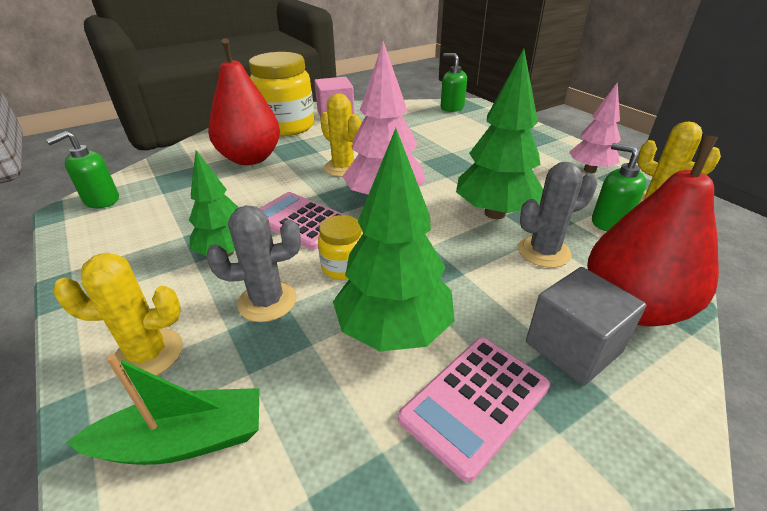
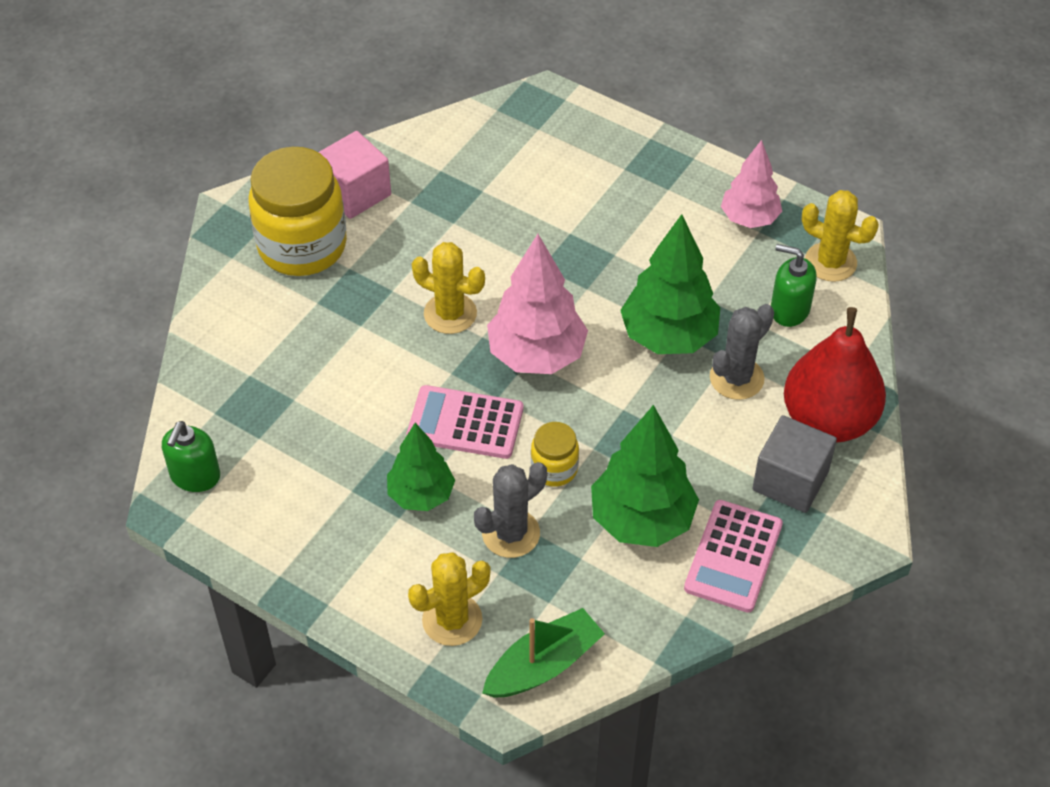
camera: 25 degrees left, 15 degrees up
red pear [208,38,280,165] -> none
green soap dispenser [441,53,467,112] -> none

